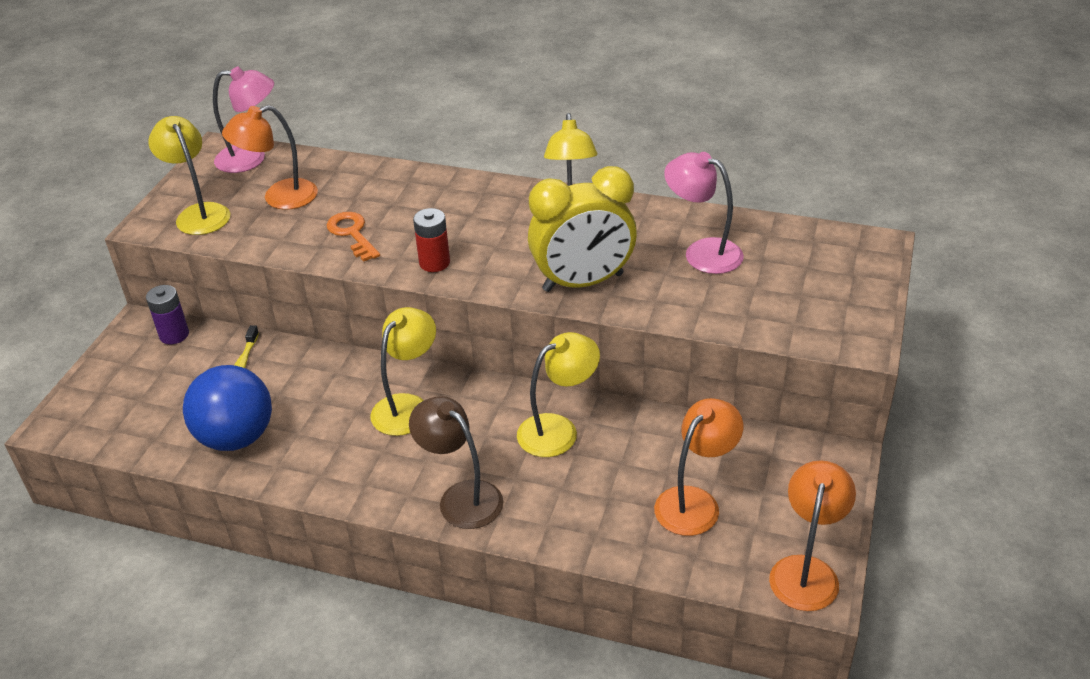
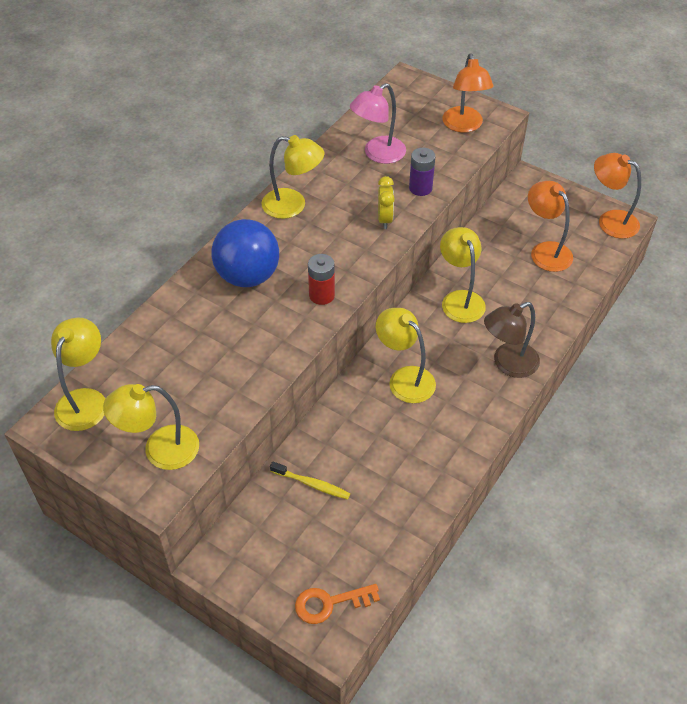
camera: 75 degrees left, 10 degrees up
purple battery [146,285,189,344] -> purple battery moved to [409,148,435,196]
blue ball [183,365,272,451] -> blue ball moved to [212,219,279,287]
pink lamp [213,67,274,173] -> yellow lamp [51,318,105,431]
orange lamp [222,105,318,210] -> orange lamp moved to [442,54,493,133]
orange key [327,212,380,261] -> orange key moved to [295,584,380,624]
yellow clock [528,166,637,292] -> yellow clock [378,176,395,229], size x0.47

